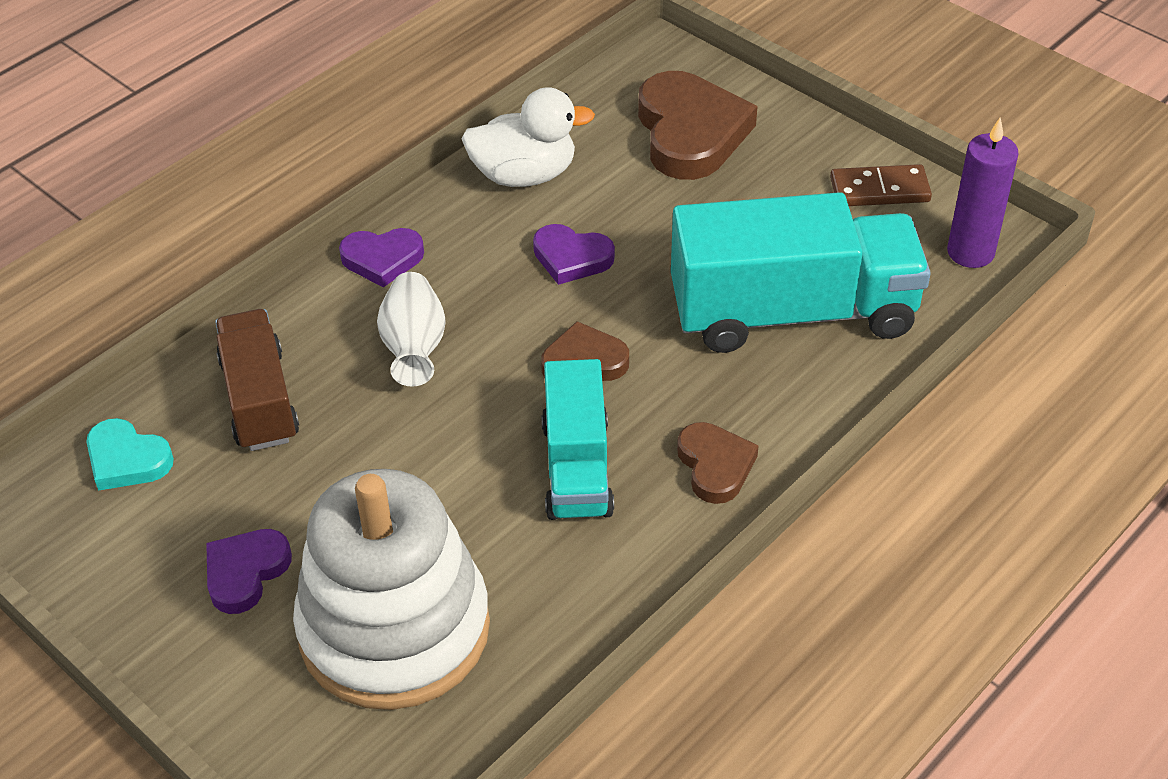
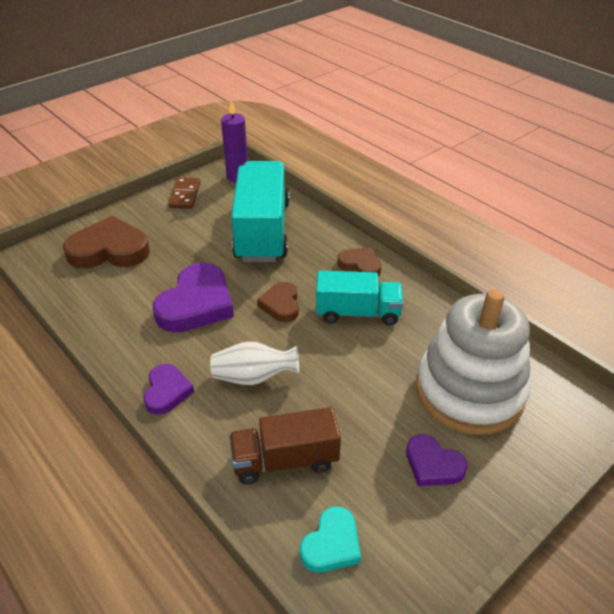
camera: 85 degrees left, 5 degrees down
white duck [462,87,595,187] -> none
purple heart [533,224,615,285] -> purple heart [153,263,234,333], size x1.80
brown heart [677,422,759,504] -> brown heart turned 45 degrees clockwise [337,248,381,277]

